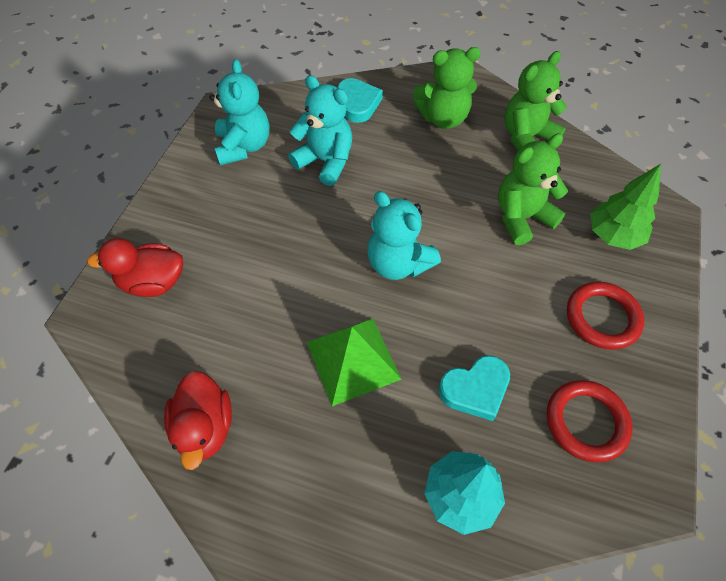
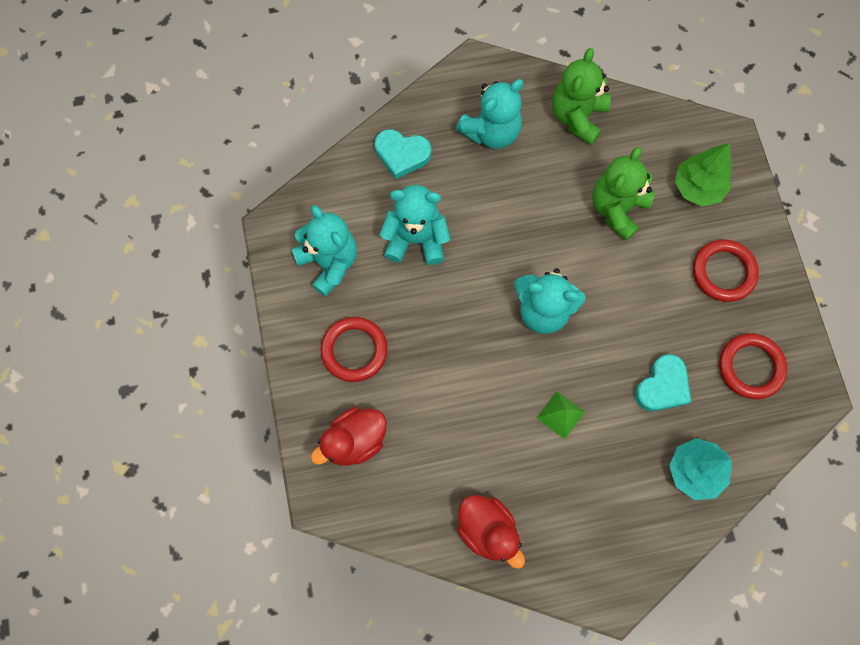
camera: 30 degrees left, 15 degrees up
green pyramid [307,318,401,406] -> green pyramid [537,391,585,439], size x0.55
turquoise heart [337,78,383,123] -> turquoise heart turned 150 degrees clockwise [375,129,431,179]
green teddy bear [413,47,481,129] -> turquoise teddy bear [456,79,523,149]
none -> red ring [321,317,388,382]

